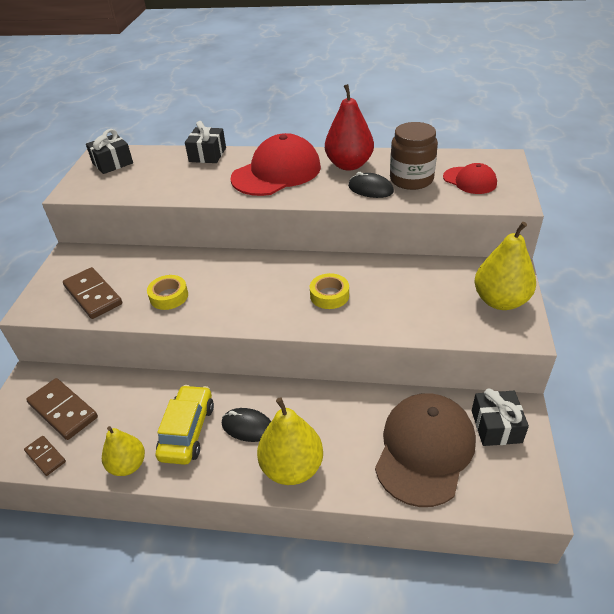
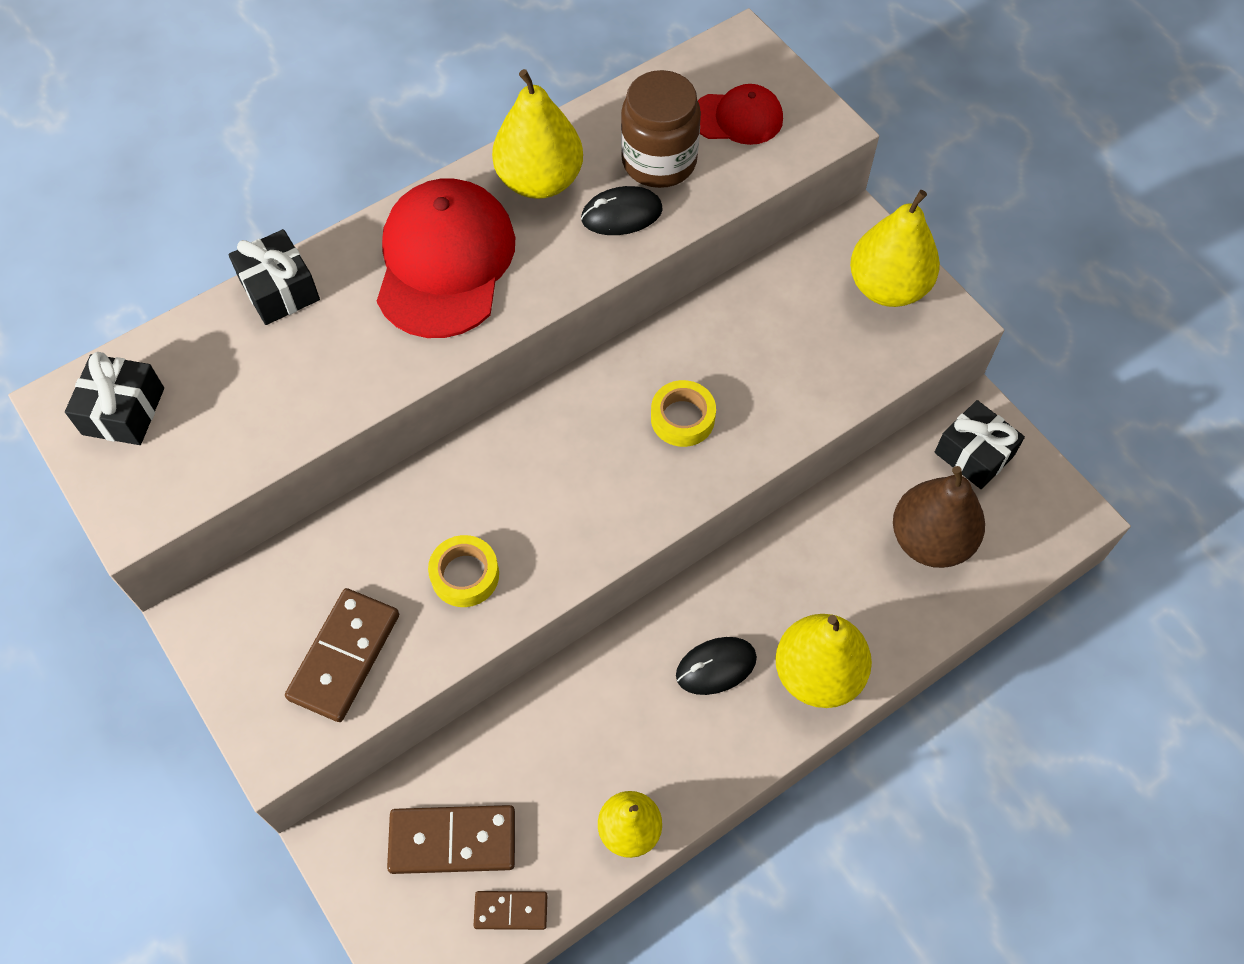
camera: 45 degrees left, 20 degrees up
brown domino [63,267,122,319] -> brown domino turned 75 degrees counterclockwise [285,588,399,722]
yellow car [156,385,214,465] -> none
red pear [325,84,374,171] -> yellow pear [492,69,583,199]
brown cap [375,393,476,507] -> brown pear [893,466,985,568]

